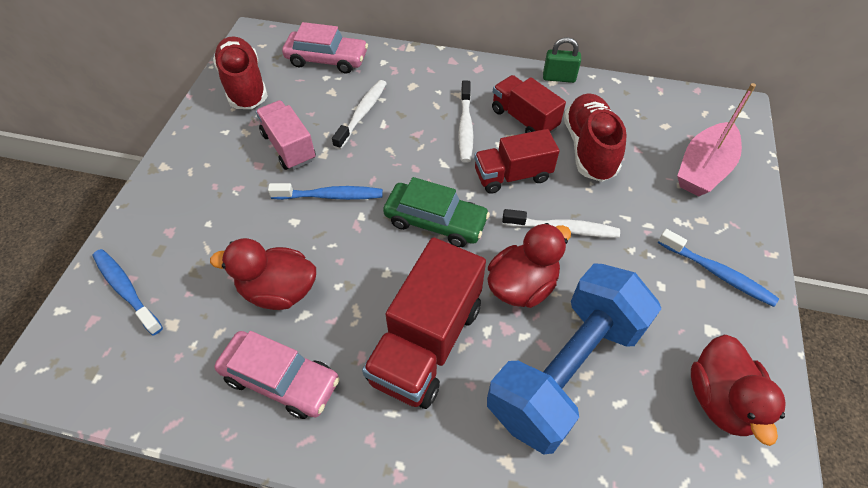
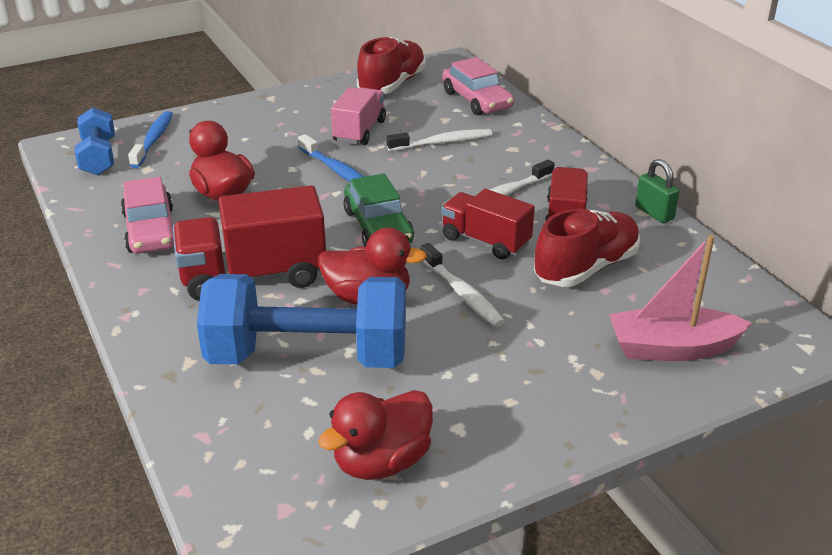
camera: 50 degrees right, 20 degrees down
blue toothbrush [658,229,779,307] -> none
none -> blue dumbbell [74,107,115,175]

